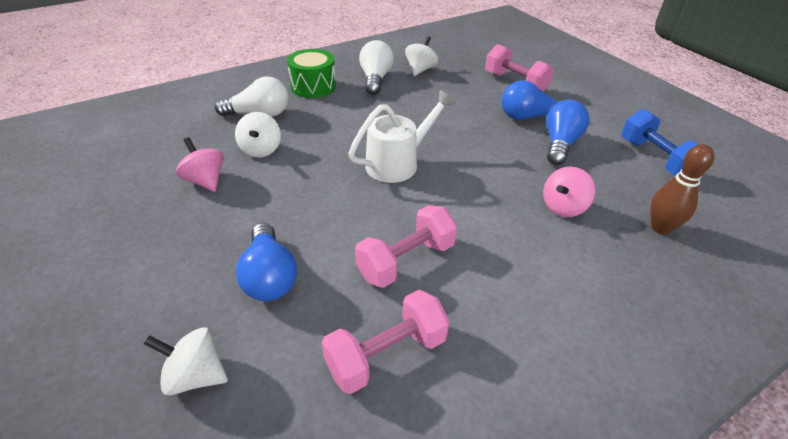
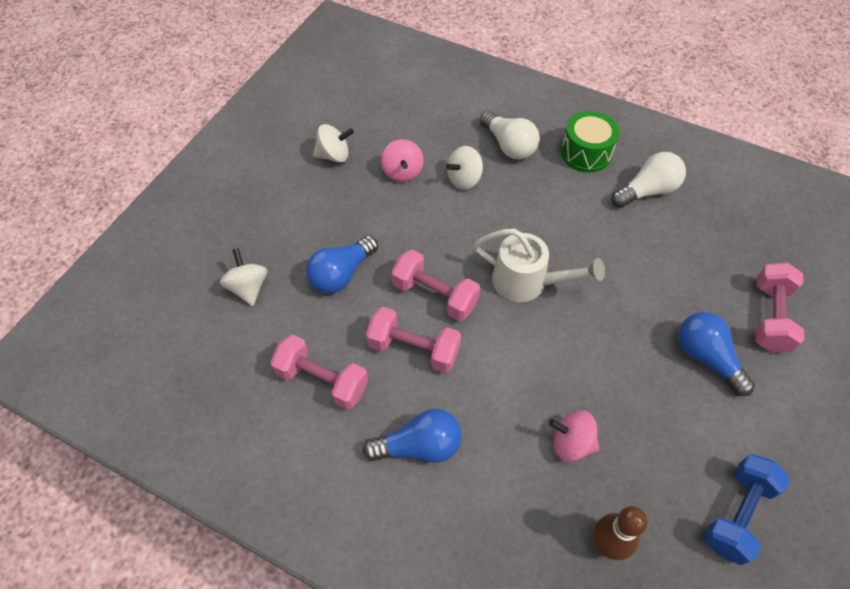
camera: 60 degrees right, 15 degrees up
pink spinning top [176,137,224,192] -> pink spinning top turned 150 degrees clockwise [381,139,424,182]
white spinning top [405,36,438,76] -> white spinning top moved to [313,124,354,163]
blue light bulb [546,100,590,165] -> blue light bulb moved to [363,409,462,463]
none -> pink dumbbell [391,249,480,321]

